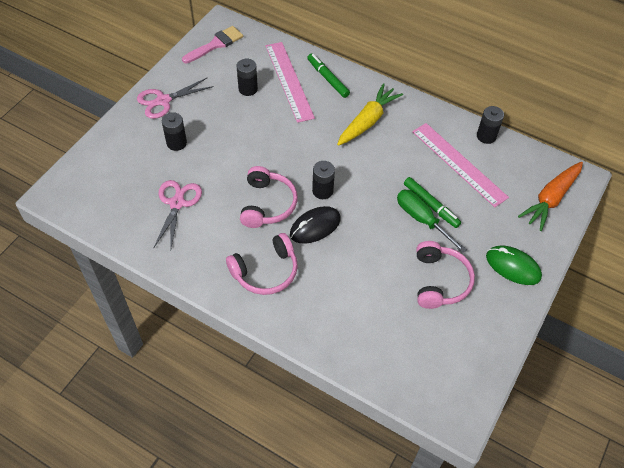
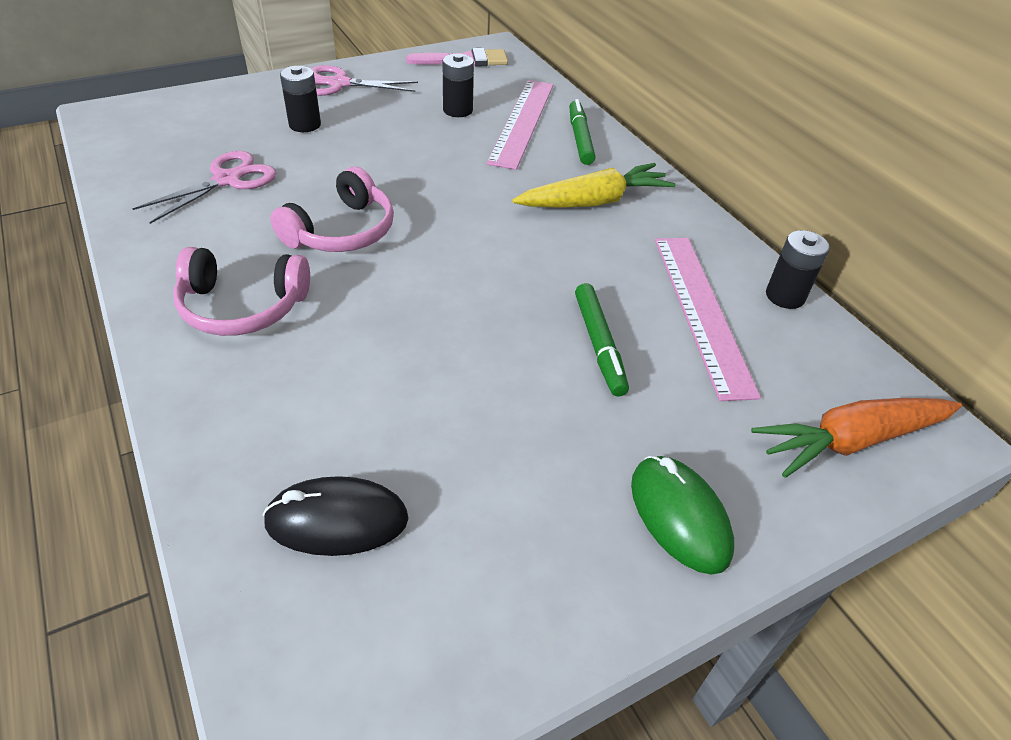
camera: 30 degrees right, 10 degrees down
black mouse [290,206,341,244] -> black mouse moved to [262,476,409,556]
black battery [312,161,335,199] -> none
green screwdriver [397,190,467,253] -> none
pink headphones [416,241,475,309] -> none

